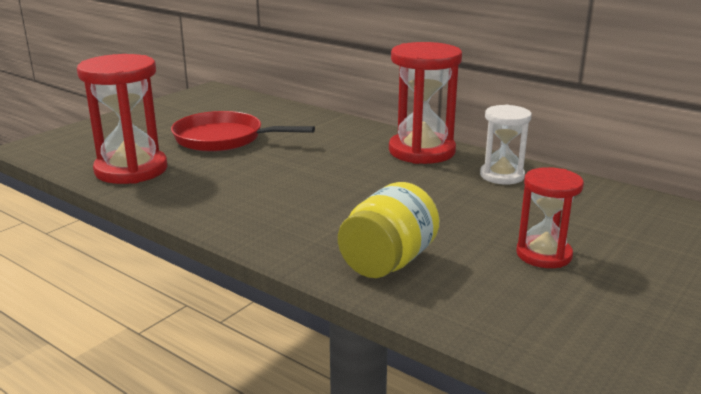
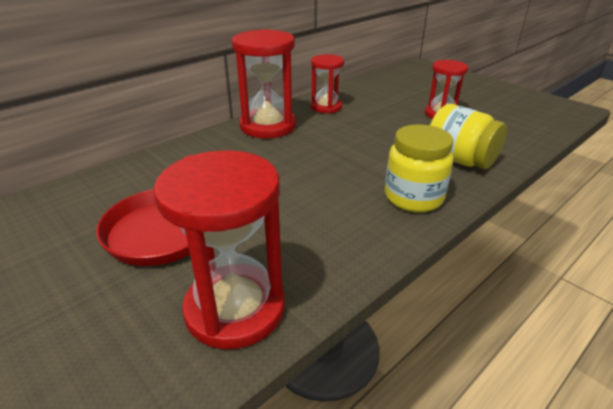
camera: 80 degrees left, 10 degrees up
white hourglass [480,105,532,184] -> red hourglass [311,54,344,114]
none -> yellow jar [385,125,453,212]

